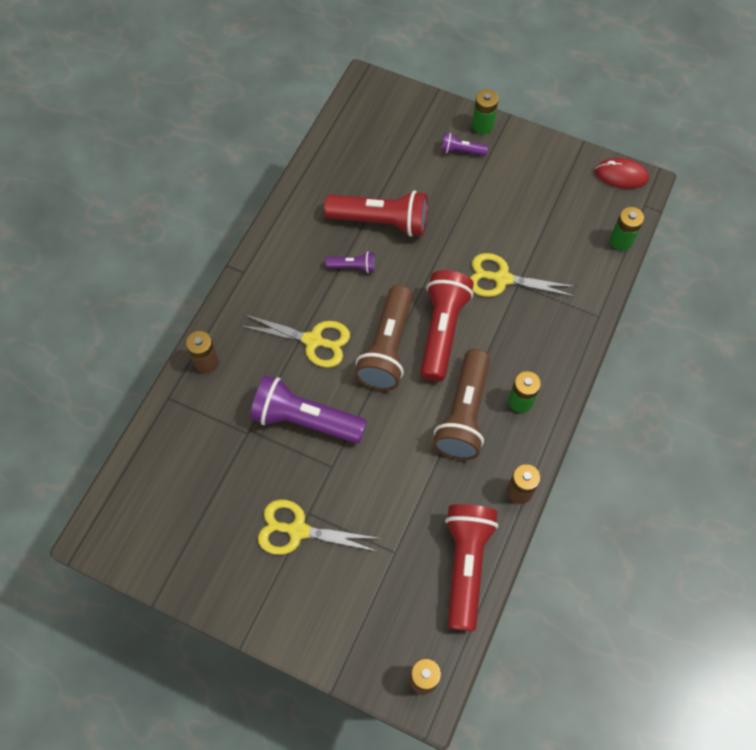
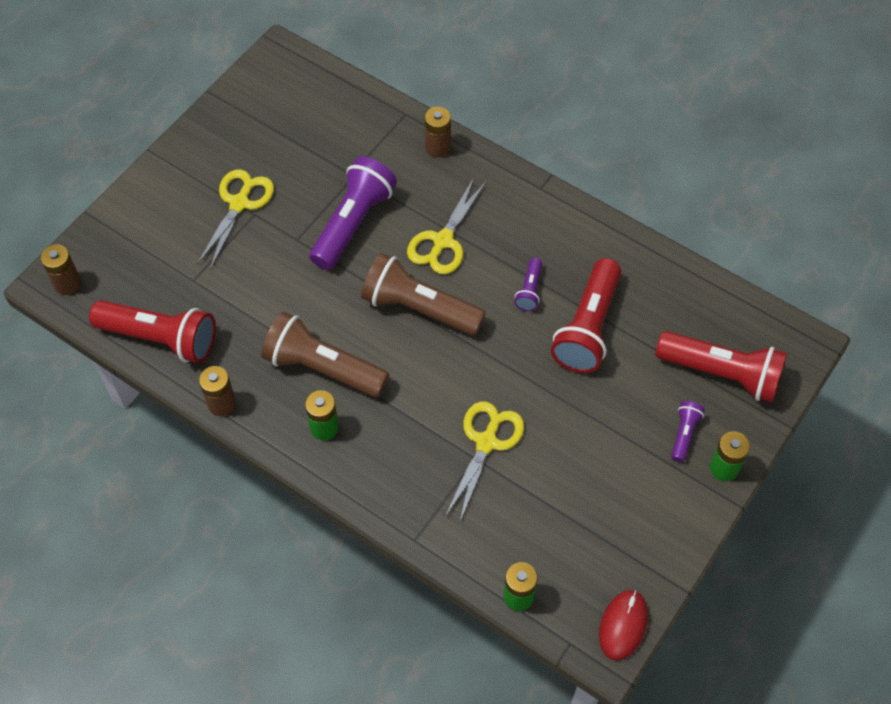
camera: 100 degrees right, 5 degrees down
red flashlight [420,270,474,382] -> red flashlight moved to [655,331,787,403]

